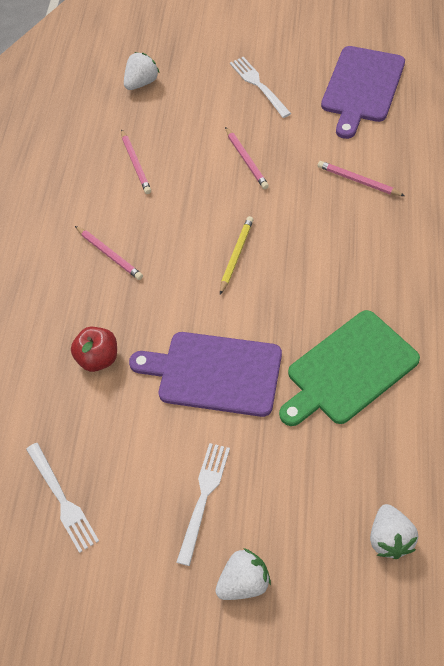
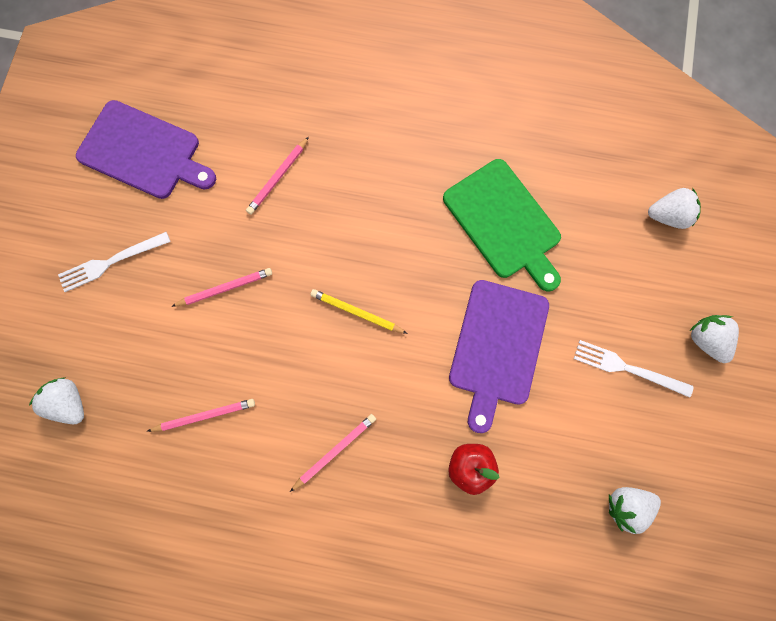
camera: 90 degrees left, 20 degrees up
white fork [26,443,99,553] -> white strawberry [609,487,661,534]

